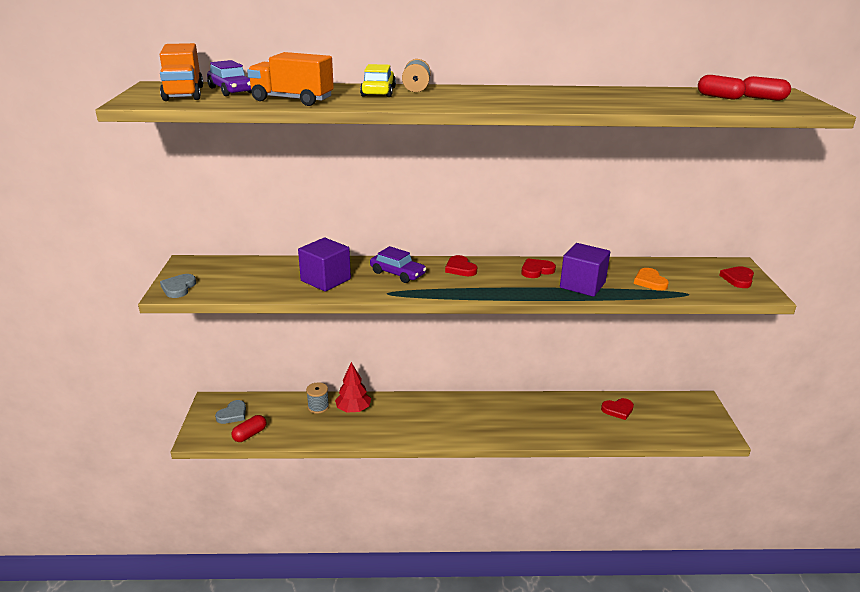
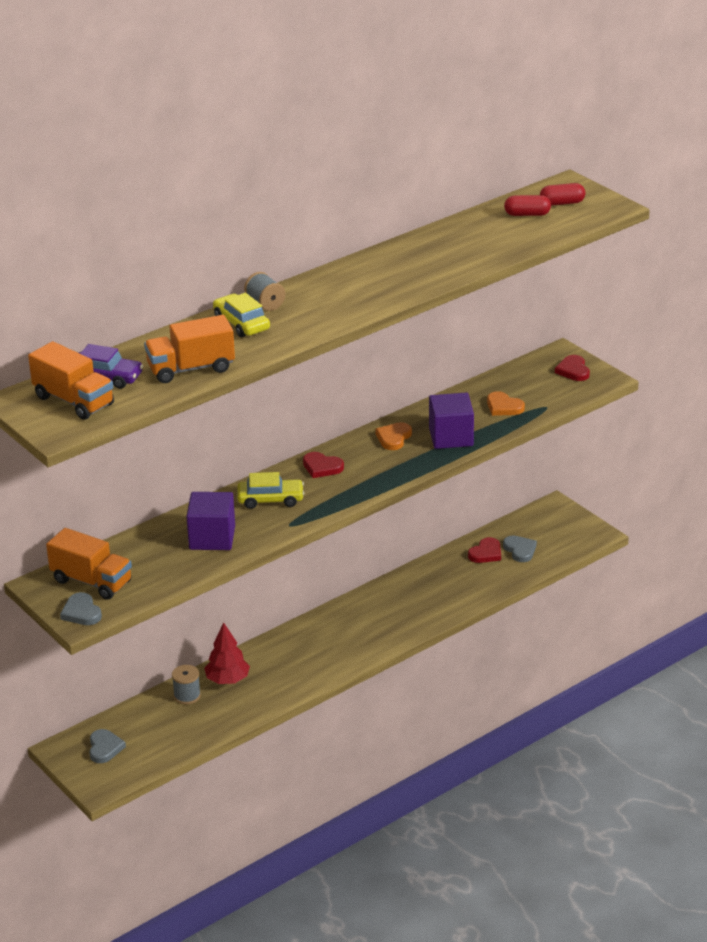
camera: 35 degrees left, 5 degrees up
red capsule [231,415,267,442] -> none
purple car [370,246,426,283] -> yellow car [237,472,304,509]
red heart [521,259,556,278] -> orange heart [375,422,412,450]
none -> orange truck [46,528,132,600]
none -> grey heart [503,535,537,562]

